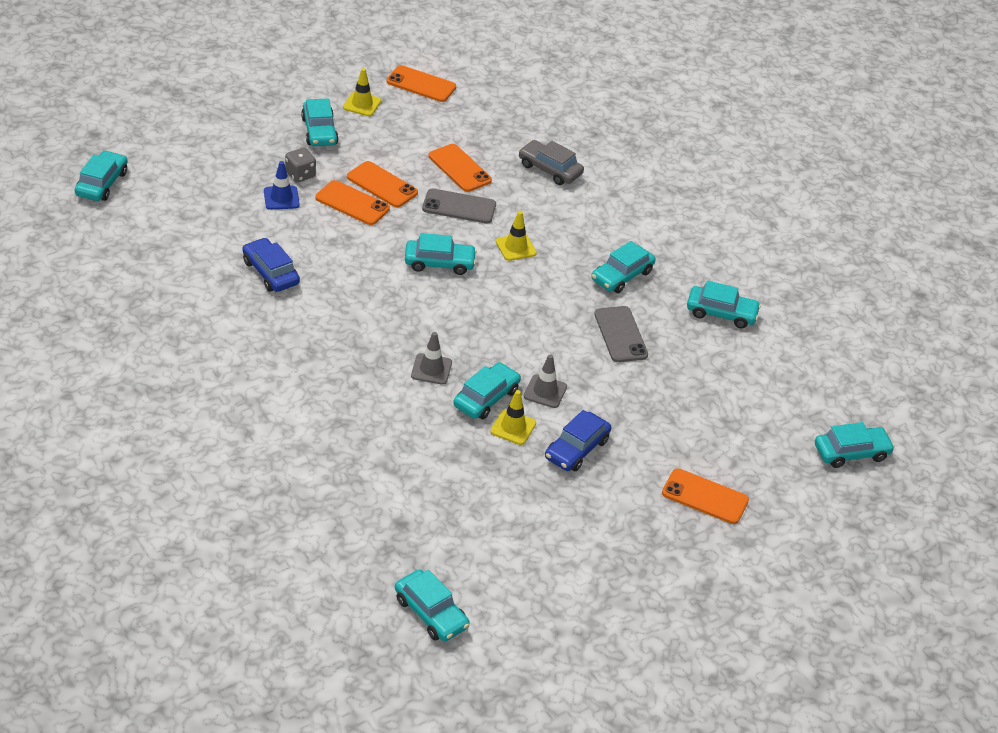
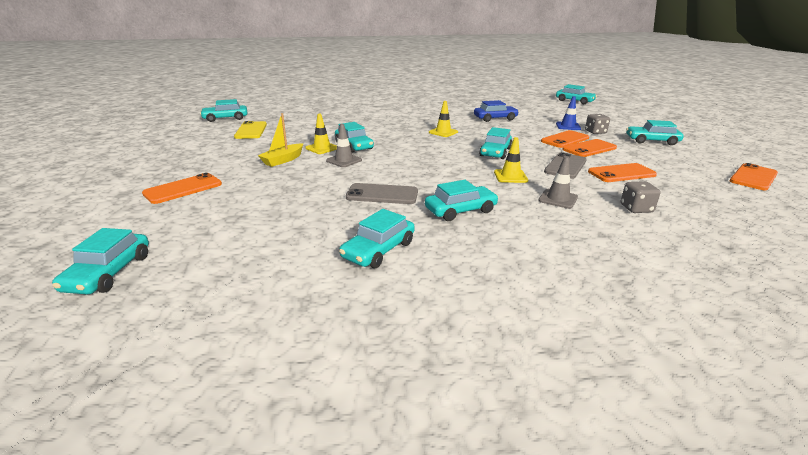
camera: 115 degrees right, 15 degrees down
yellow traffic cone [343,68,381,116] -> yellow traffic cone moved to [429,101,458,137]
grey traffic cone [411,332,452,384] -> grey traffic cone moved to [538,156,578,209]
grey car [519,140,584,185] -> grey dice [621,181,661,213]
blue car [545,410,611,471] -> yellow boat [258,113,303,167]
turquoise car [591,241,656,293] -> turquoise car turned 90 degrees clockwise [425,180,499,221]
none -> yellow phone [234,121,267,139]

